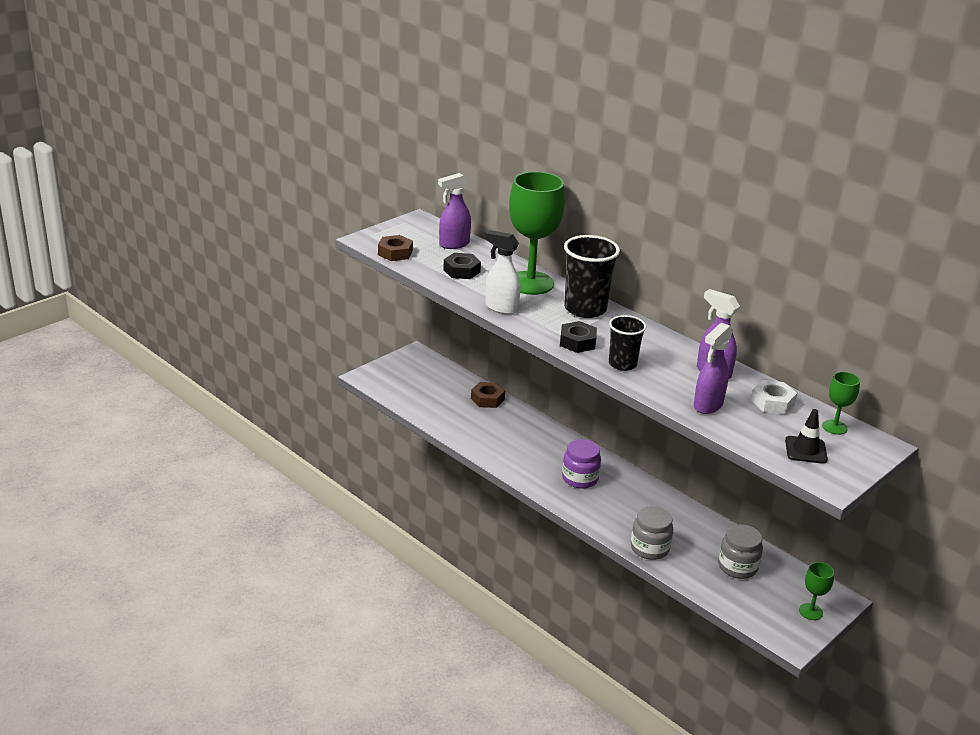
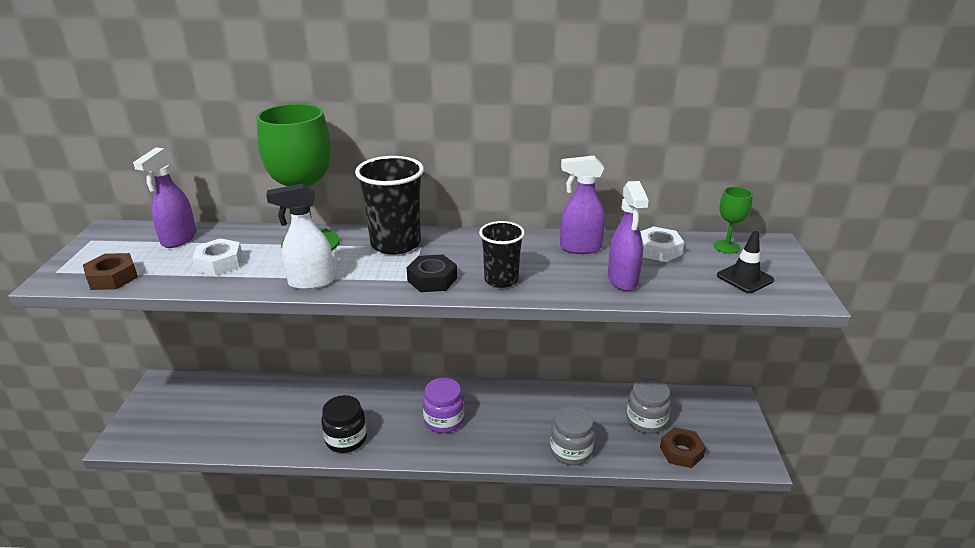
camera: 40 degrees left, 0 degrees up
black nut [443,253,481,279] -> white nut [192,238,243,276]
brown nut [471,382,505,408] -> brown nut moved to [660,427,706,468]
green goblet [799,562,834,620] -> none
none -> black jar [321,395,367,453]

